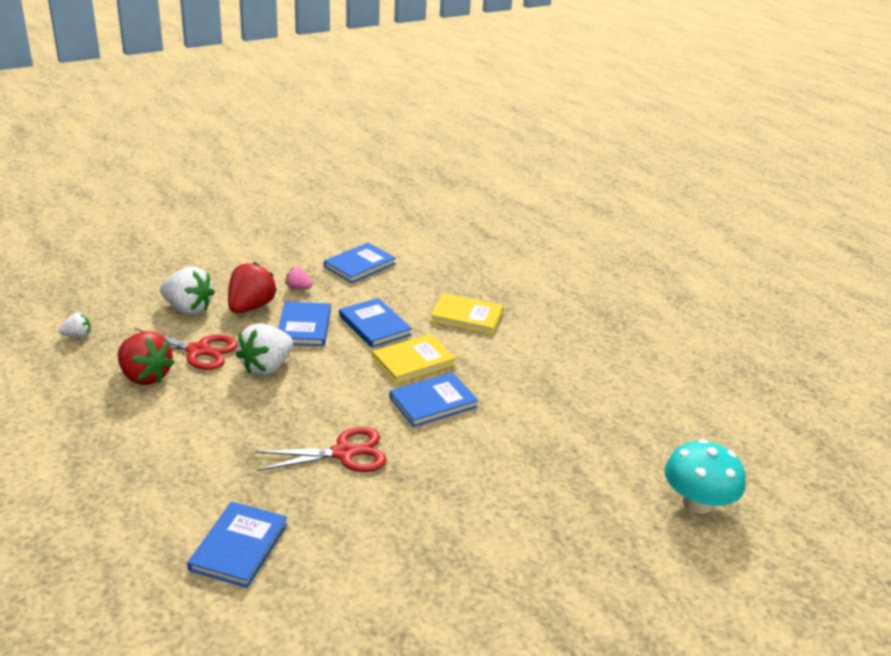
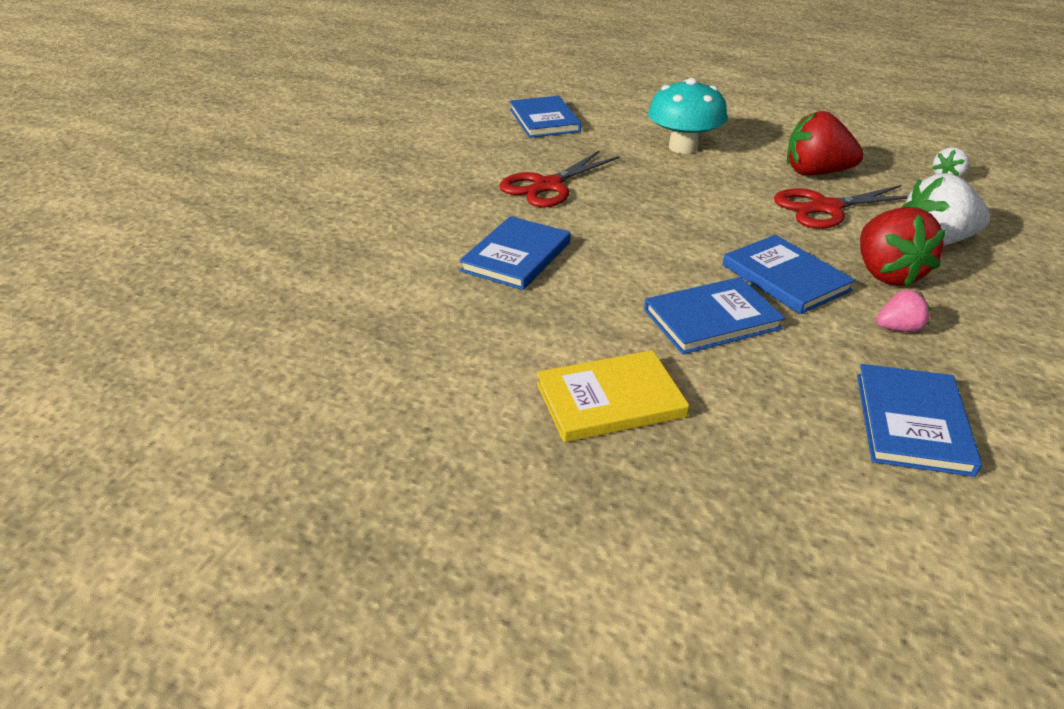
camera: 150 degrees right, 5 degrees up
white strawberry [236,323,293,376] -> none
blue book [339,298,412,348] -> blue book turned 45 degrees counterclockwise [644,277,785,354]
yellow book [372,334,456,384] -> none
turquoise mushroom [664,439,746,514] -> turquoise mushroom moved to [648,78,727,154]

